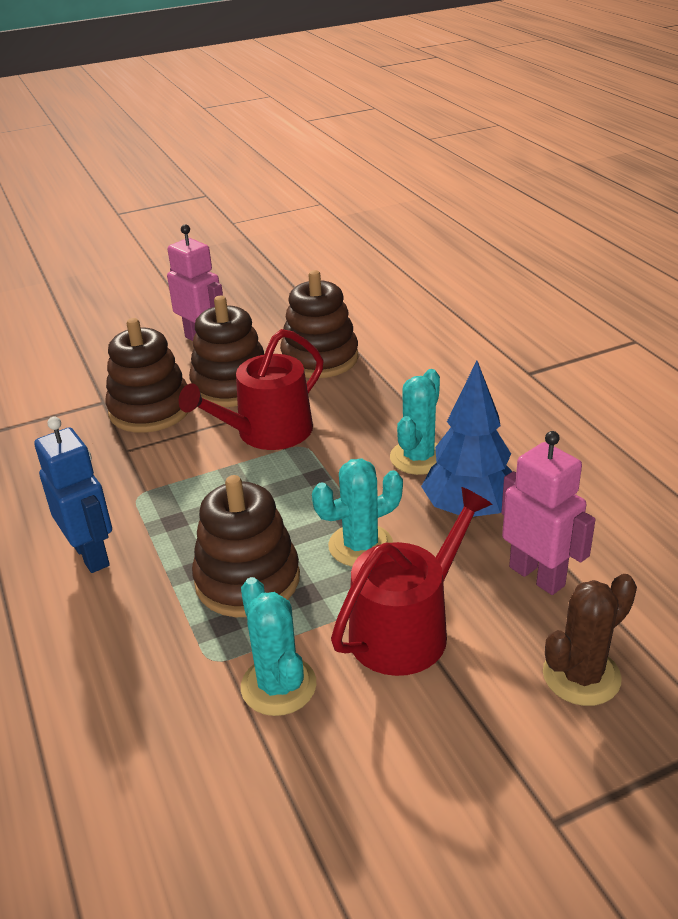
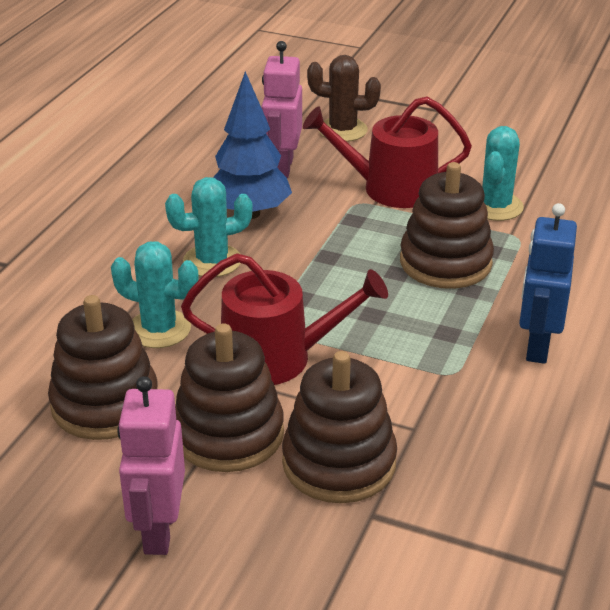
camera: 135 degrees left, 0 degrees up
turquoise cactus [312,459,403,567] -> turquoise cactus moved to [111,242,199,348]

